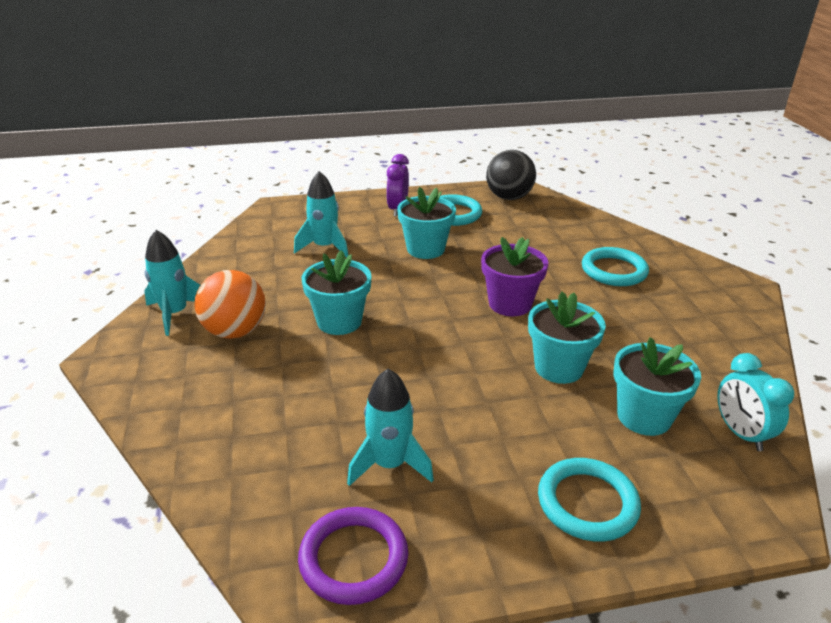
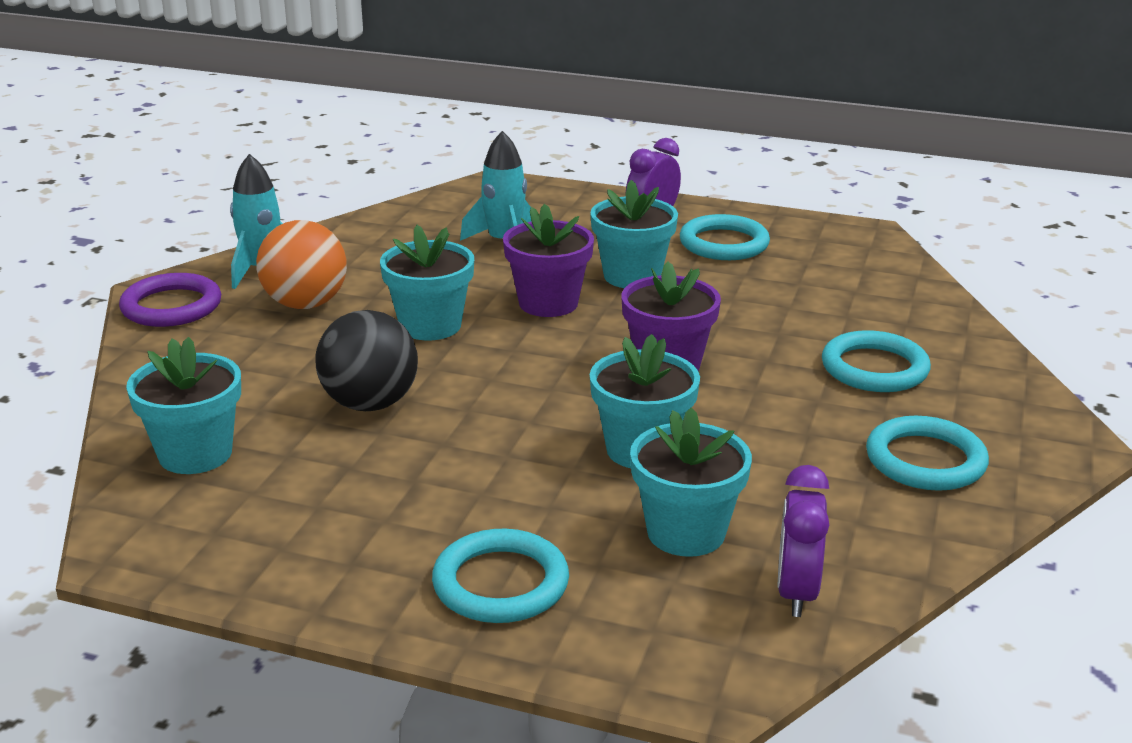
camera: 30 degrees right, 5 degrees down
purple ring [298,507,408,605] -> purple ring moved to [119,273,221,327]
turquoise rocket [347,369,434,486] -> none
black ball [486,150,536,200] -> black ball moved to [315,310,418,411]
turquoise clock [717,353,794,451] -> purple clock [778,465,829,617]
none -> turquoise flower pot [126,337,241,474]
none -> purple flower pot [503,204,594,317]
none -> turquoise ring [866,416,989,491]

